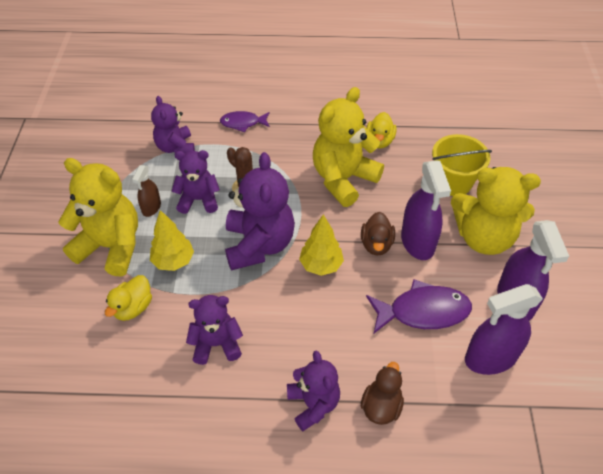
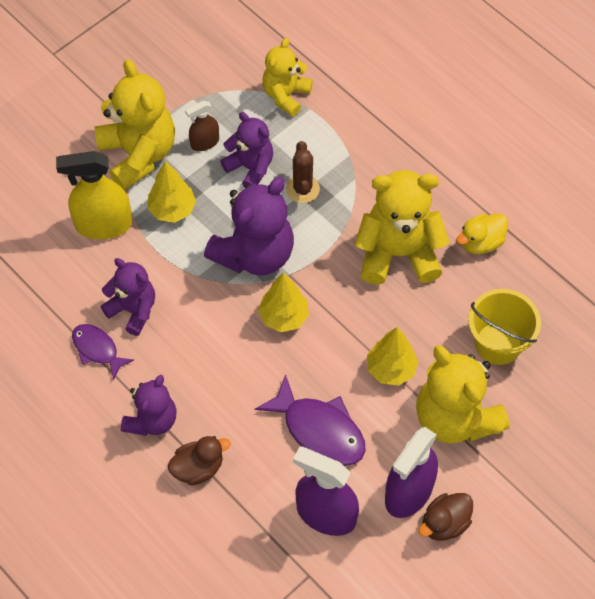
camera: 45 degrees right, 10 degrees up
yellow duck [105,275,152,321] -> yellow spray bottle [56,151,132,239]
purple teddy bear [151,96,195,153] -> yellow teddy bear [262,38,313,117]
purple fish [220,111,270,133] -> purple fish moved to [72,324,134,380]
brown duck [361,212,395,255] -> brown duck moved to [419,493,473,541]
purple spray bottle [401,161,451,260] -> yellow tree [367,327,418,386]

